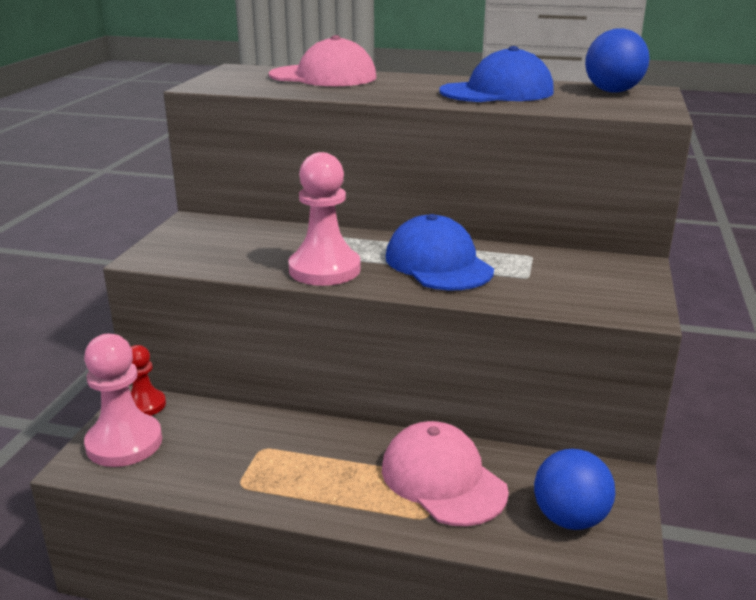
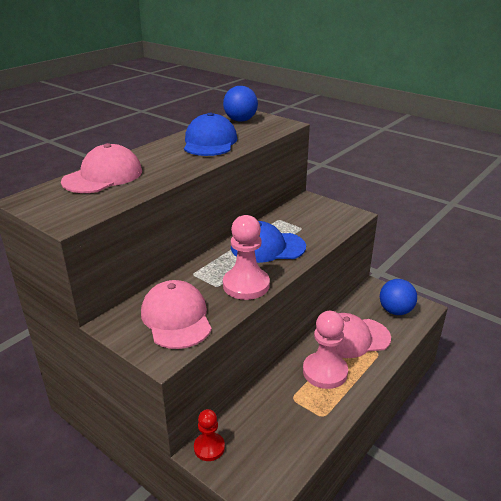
camera: 65 degrees left, 5 degrees up
pink pawn [84,334,162,467] -> pink pawn moved to [303,311,348,389]
none -> pink cap [141,280,212,349]

